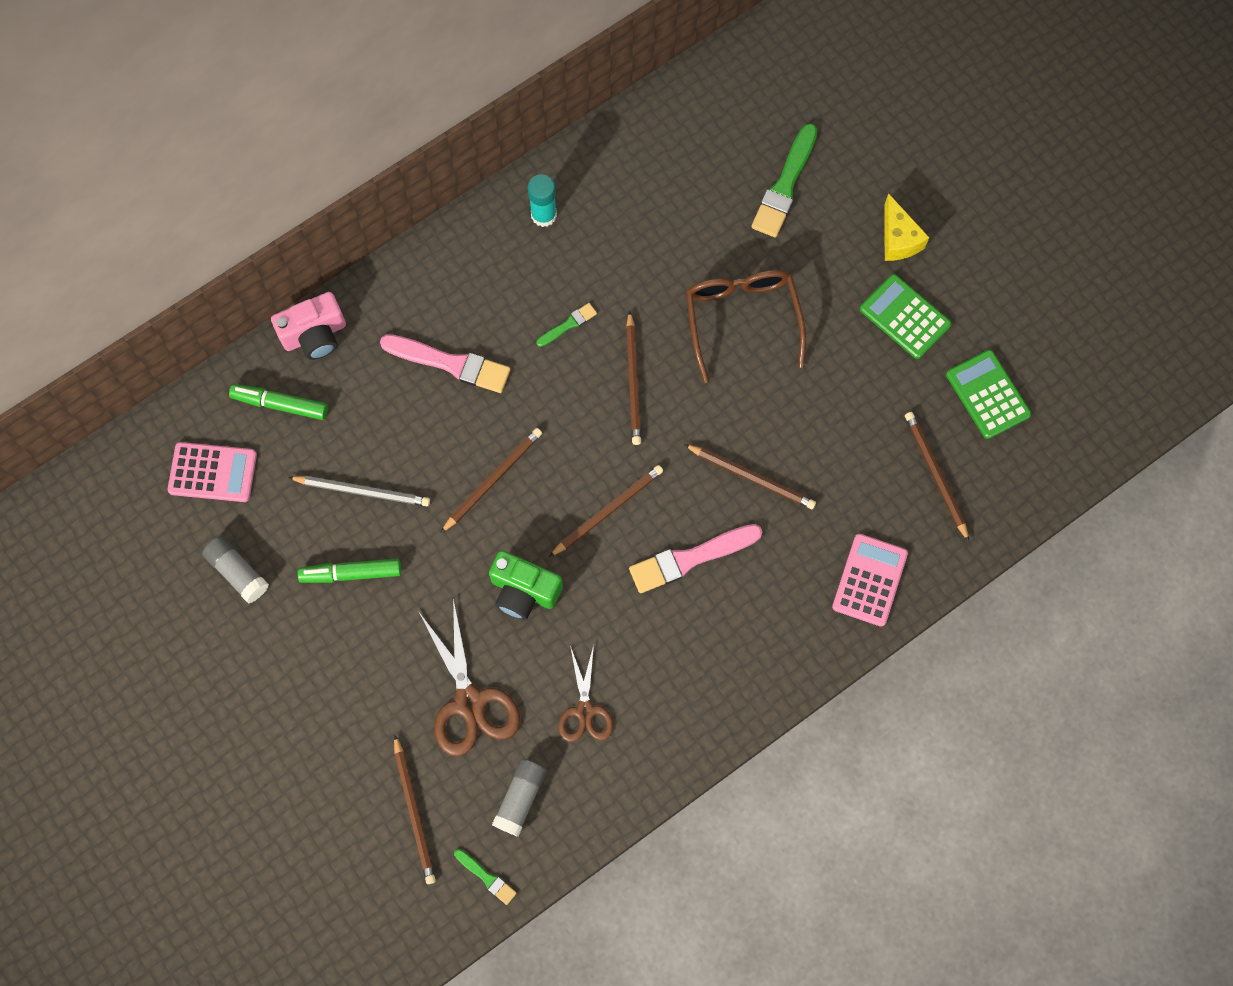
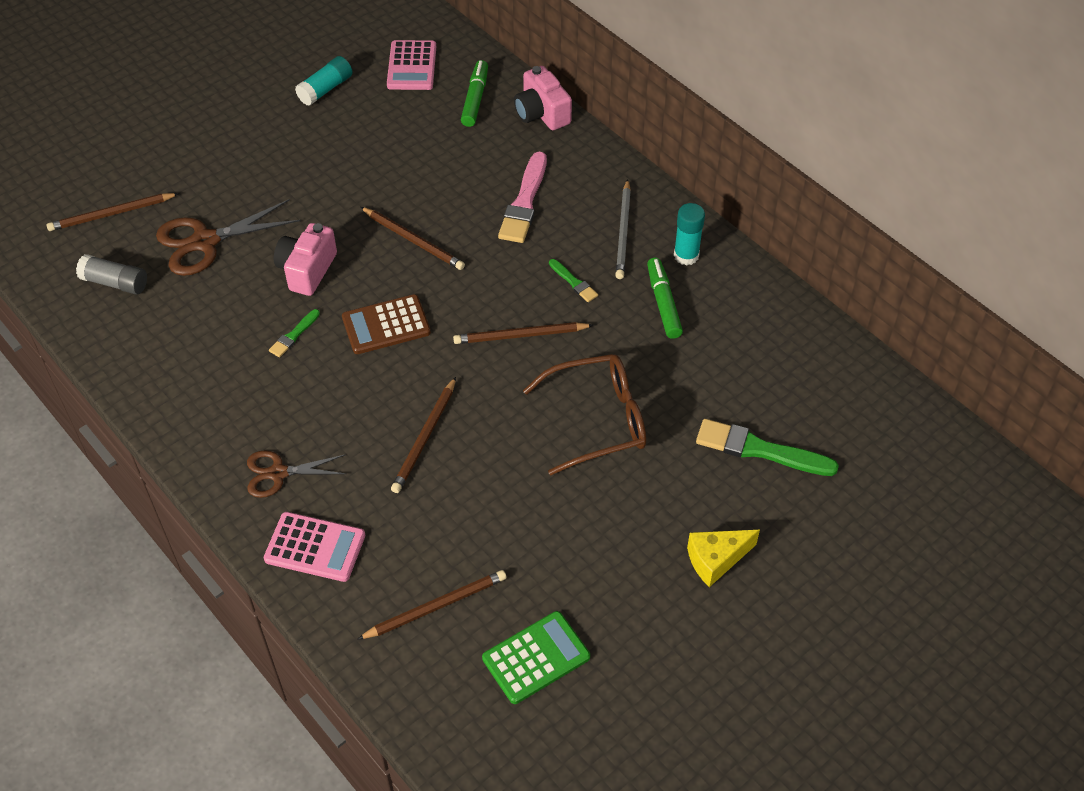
camera: 85 degrees right, 20 degrees down
grey glue stick [202,536,269,603] -> turquoise glue stick [295,56,352,106]
grey pencil [288,476,430,506] -> grey pencil moved to [615,179,631,279]
green marker [298,559,401,583] -> green marker moved to [647,258,683,339]
green brush [454,849,517,905] -> green brush moved to [269,309,320,357]
green camera [489,550,563,620] -> pink camera [274,223,337,296]
brown pencil [549,465,663,557] -> brown calculator [342,294,431,354]
brown scissors [558,645,613,742] -> brown scissors moved to [247,450,346,498]
pink brush [629,524,762,593] -> none
green calculator [860,274,951,359] -> none

